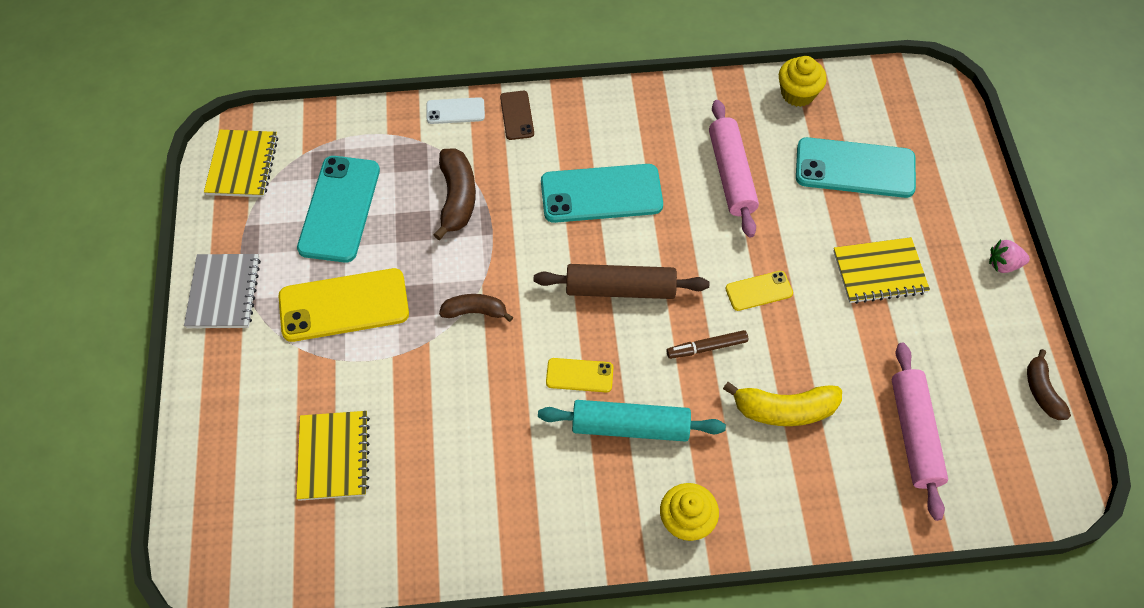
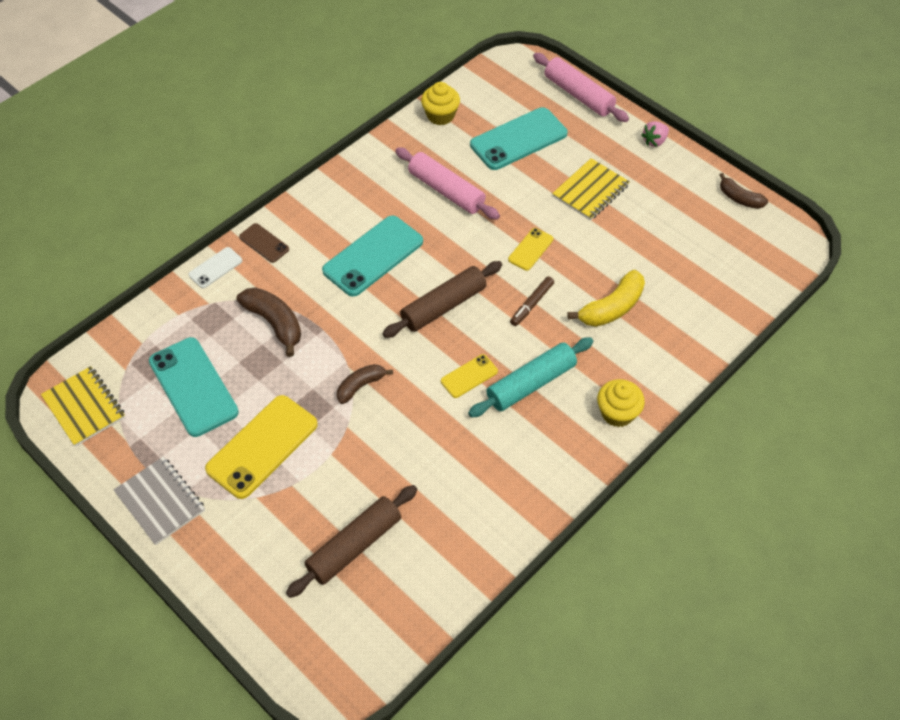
camera: 40 degrees left, 5 degrees down
yellow notebook [296,411,370,501] -> brown rolling pin [286,485,417,598]
pink rolling pin [892,343,948,521] -> pink rolling pin moved to [533,53,629,122]

